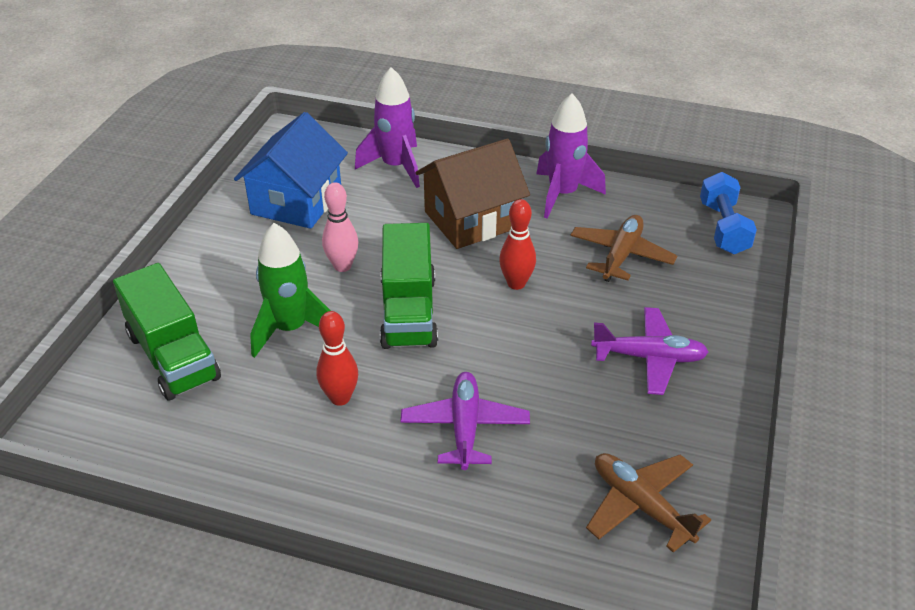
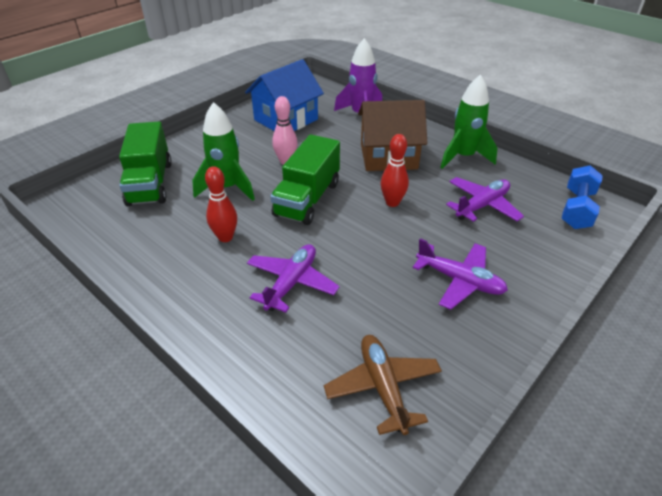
camera: 25 degrees right, 0 degrees up
purple rocket [537,94,606,219] -> green rocket [440,74,497,169]
brown plane [570,215,677,282] -> purple plane [446,177,524,222]

